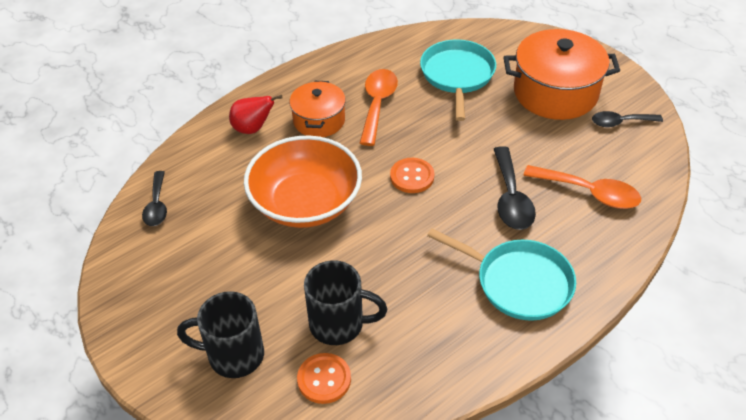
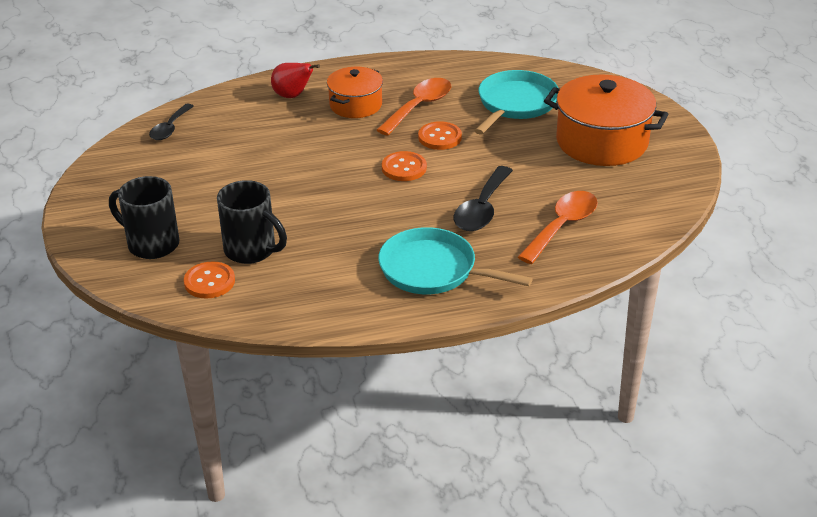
camera: 25 degrees right, 10 degrees down
orange bowl [244,135,362,228] -> none
turquoise pan [427,229,576,321] -> turquoise pan turned 150 degrees clockwise [378,227,533,294]
orange spoon [523,165,641,209] -> orange spoon turned 105 degrees counterclockwise [518,191,598,264]
black spoon [592,111,663,127] -> none
none -> orange button [418,121,462,150]

